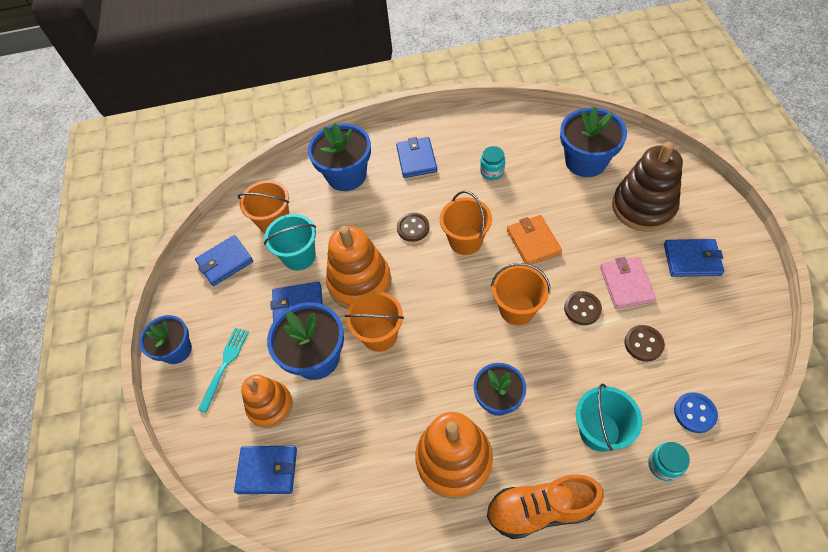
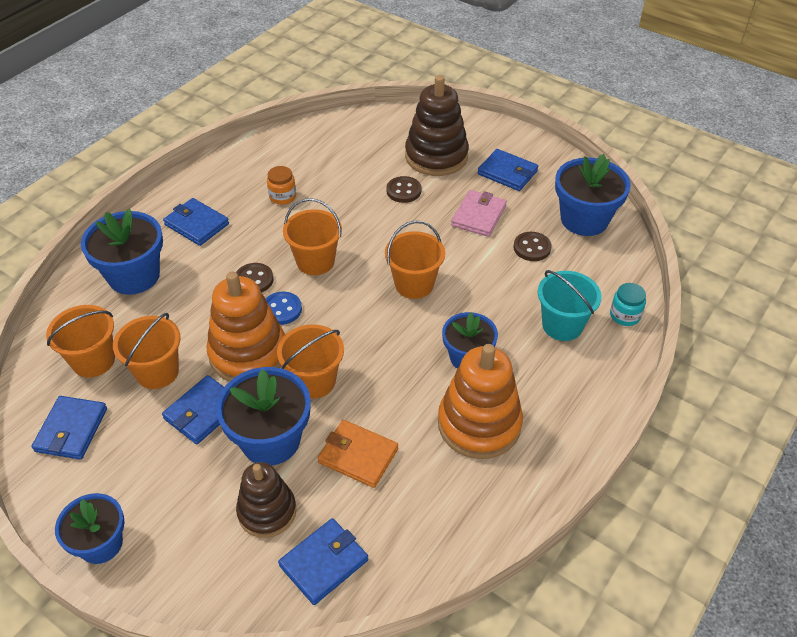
camera: 50 degrees left, 10 degrees down
turquoise fork [198,328,249,413] -> none
orange stacking toy [241,375,293,428] -> brown stacking toy [236,462,296,538]
turquoise bucket [264,214,316,271] -> orange bucket [113,313,181,389]
turquoise jar [480,146,505,180] -> orange jar [267,166,296,205]
orange shoe [487,475,604,539] -> none
orange wallet [507,215,562,265] -> orange wallet moved to [318,420,398,488]
blue flower pot [560,107,627,177] -> blue flower pot moved to [555,154,631,236]
brown button [564,291,602,325] -> brown button moved to [386,176,421,203]
pink wallet [600,257,656,309] -> pink wallet turned 75 degrees clockwise [451,190,507,237]
blue wallet [664,239,724,277] -> blue wallet turned 75 degrees clockwise [478,149,538,191]
blue button [674,392,718,433] -> blue button moved to [266,292,302,325]

